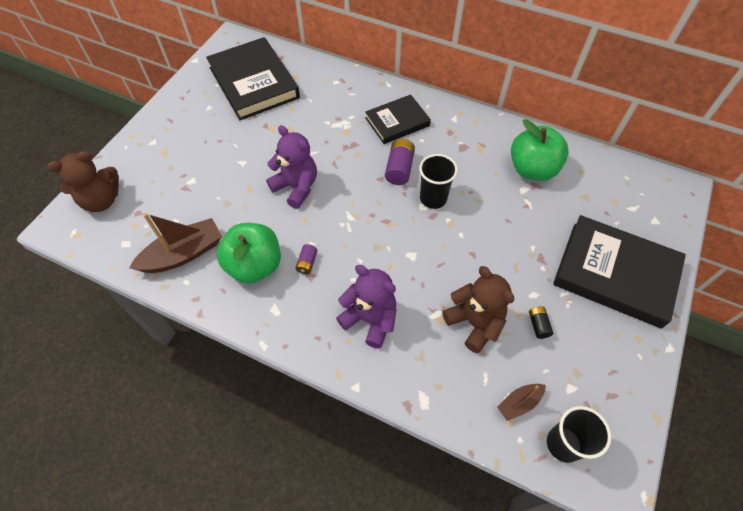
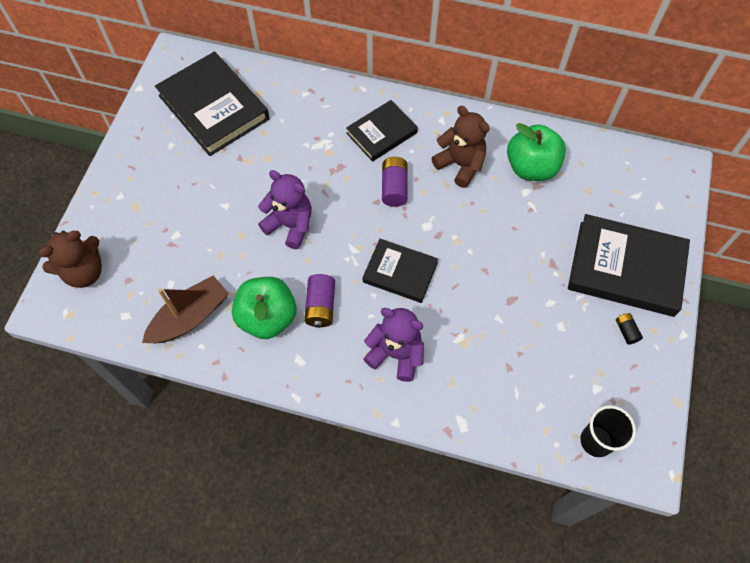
camera: 10 degrees left, 5 degrees up
purple battery [296,244,318,274] -> purple battery [304,274,335,328], size x1.72
black cup [419,154,458,209] -> none
brown teddy bear [442,266,515,353] -> brown teddy bear moved to [431,106,490,188]
brown boat [497,384,546,421] -> none
black battery [529,306,553,339] -> black battery moved to [616,313,643,345]
none -> black book [363,239,438,303]

